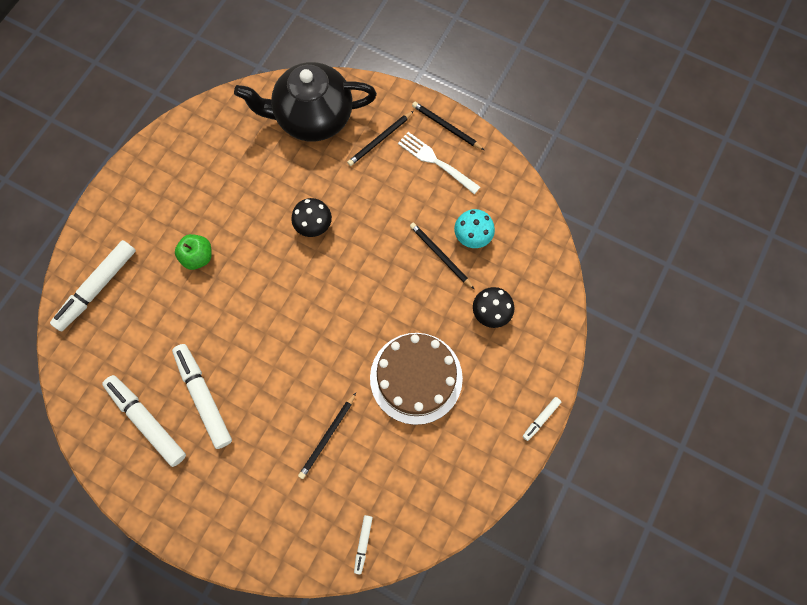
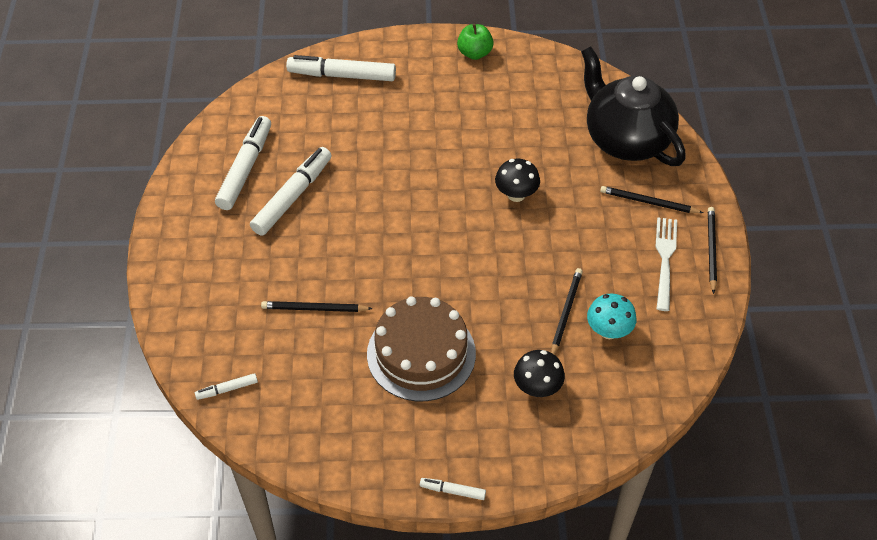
camera: 60 degrees right, 20 degrees down
green apple [175,234,212,270] -> green apple moved to [457,24,494,60]

